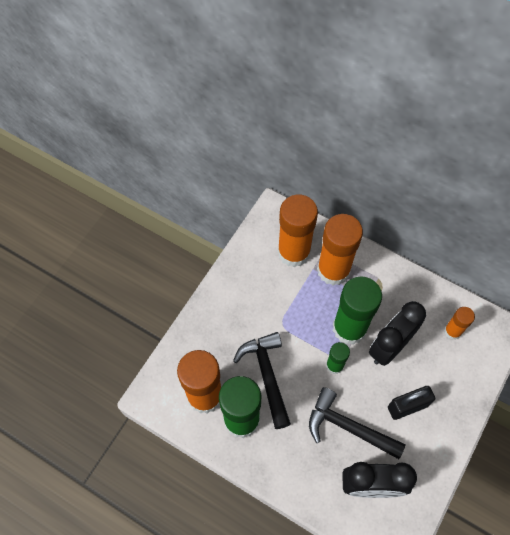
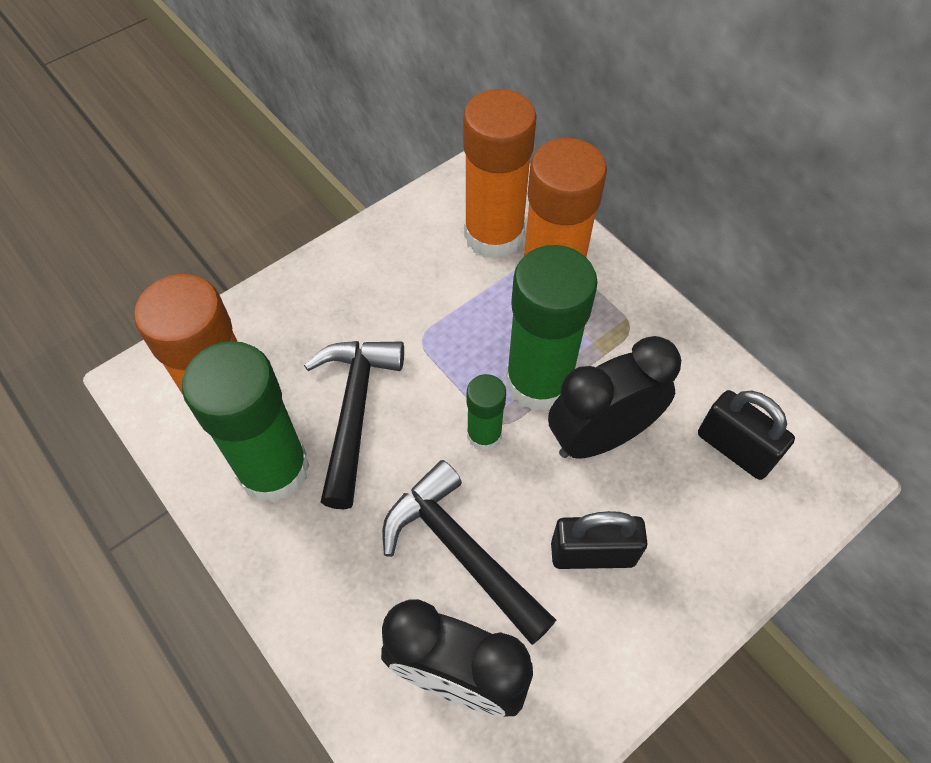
camera: 20 degrees right, 5 degrees down
orange glue stick [444,307,475,340] -> black padlock [698,390,795,480]

